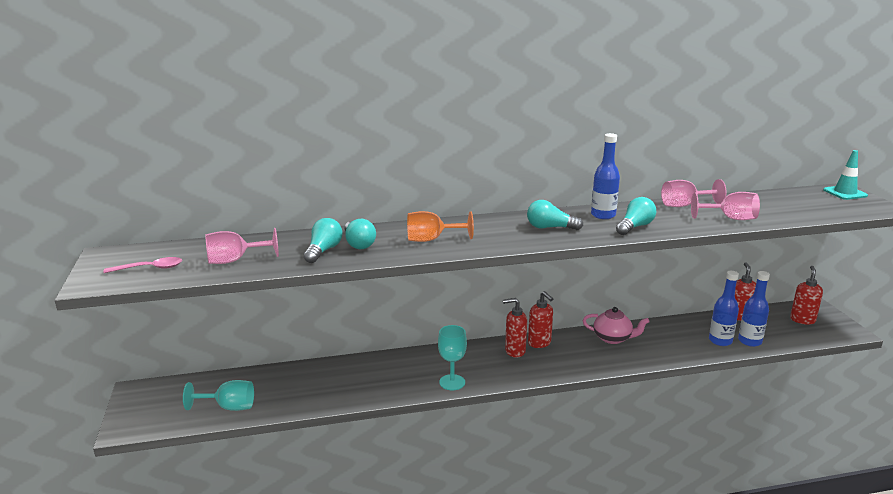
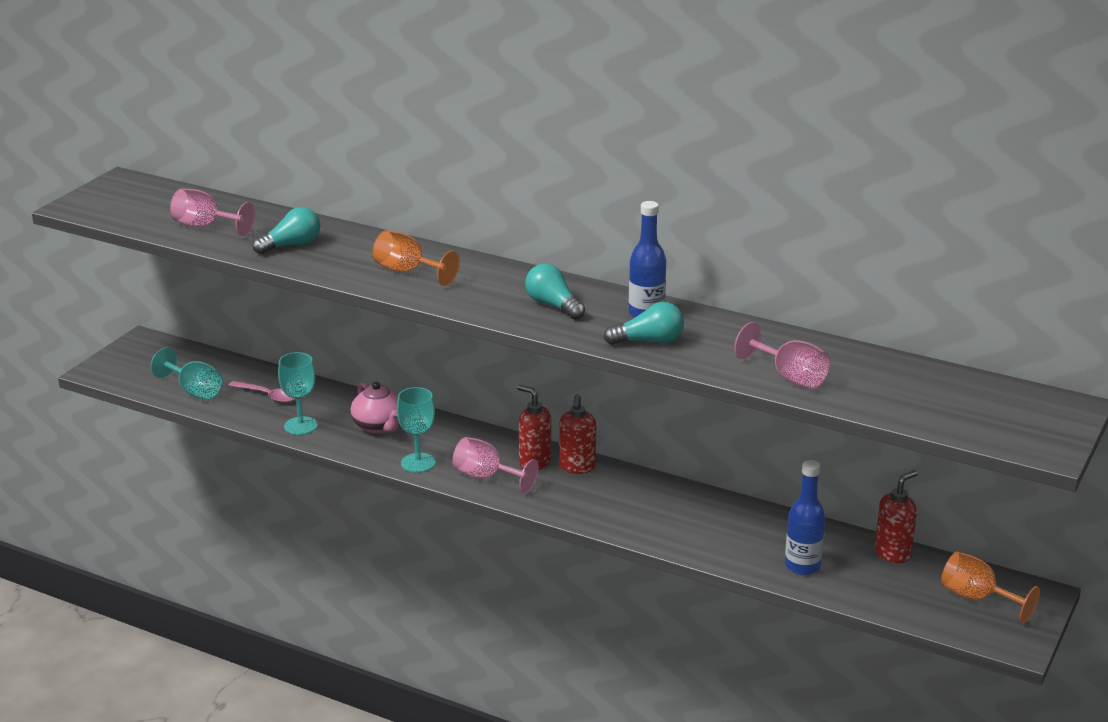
camera: 40 degrees right, 5 degrees up
pink spoon [103,257,182,273] -> pink spoon moved to [228,381,295,403]
turquoise light bulb [344,219,376,249] -> none
pink teapot [583,307,650,344] -> pink teapot moved to [350,382,399,434]
pink goblet [661,179,727,207] -> pink goblet moved to [452,437,539,494]
blue bottle [738,271,770,347] -> none
red soap dispenser [790,266,823,324] -> orange goblet [941,551,1040,623]
turquoise traffic cone [823,150,868,200] -> none
none -> turquoise goblet [278,352,318,435]

